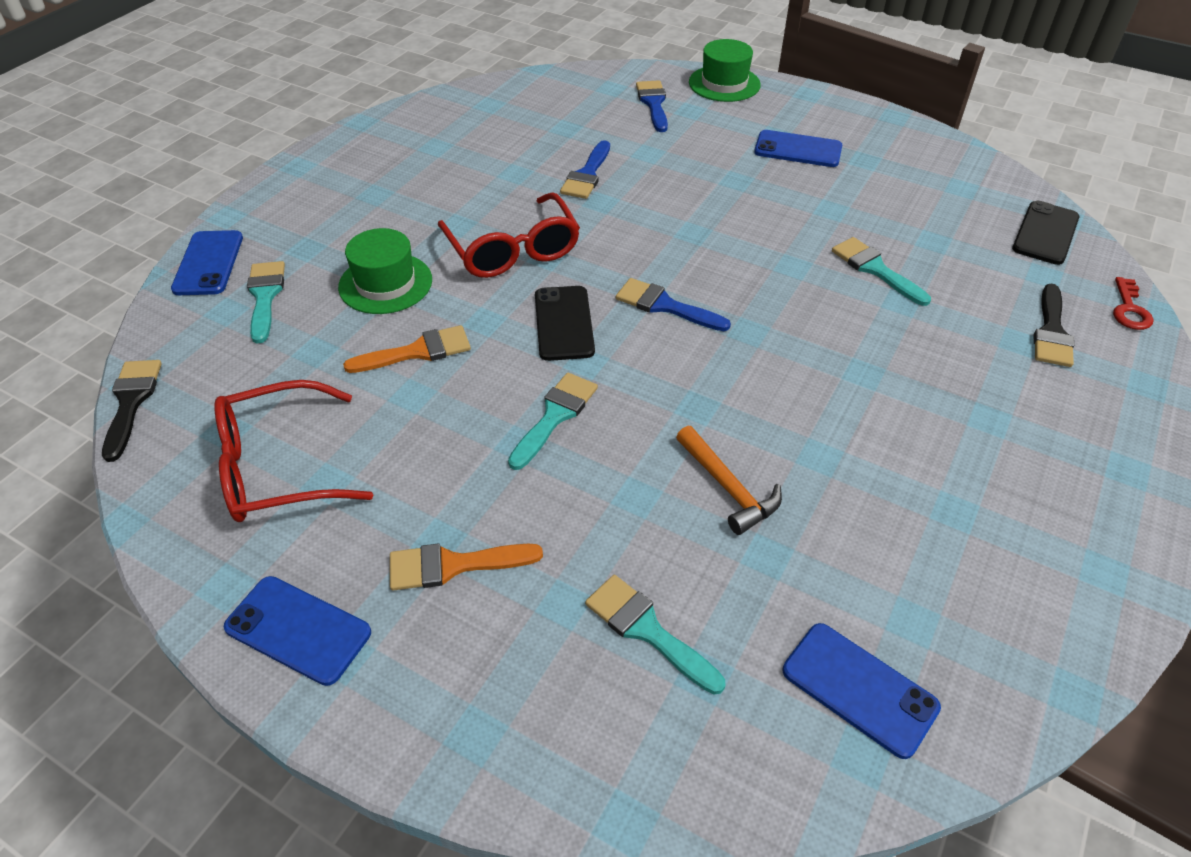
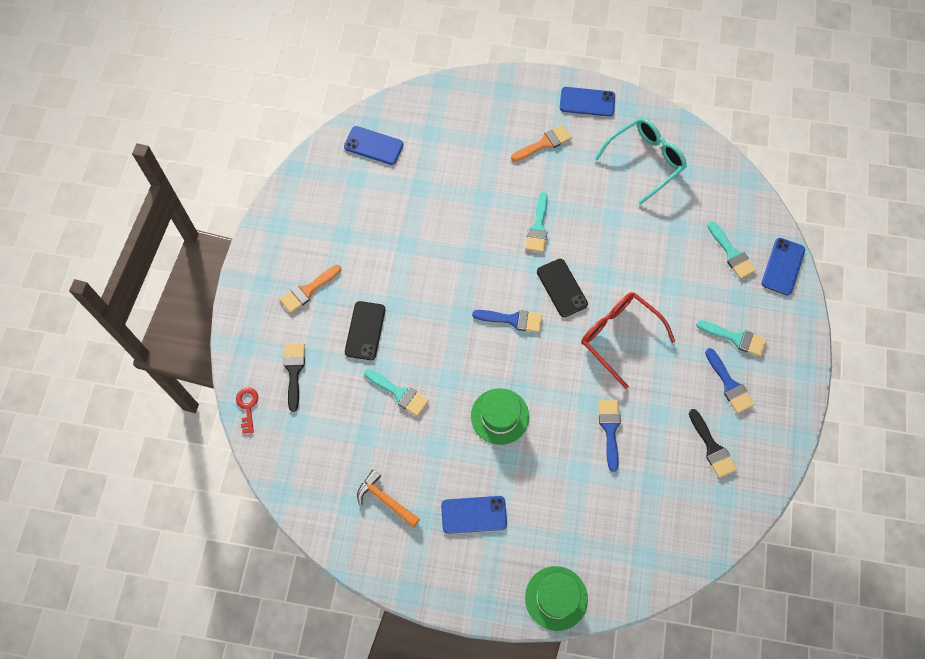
camera: 160 degrees right, 20 degrees up
black brush [102,360,162,462] -> black brush moved to [689,409,737,478]
blue phone [171,230,243,295] -> blue phone turned 45 degrees clockwise [762,238,805,295]
red glasses [215,380,373,522] -> turquoise glasses [595,118,687,205]
green hat [338,228,432,314] -> green hat moved to [471,388,529,445]
orange brush [343,325,471,373] -> orange brush moved to [280,264,341,313]
turquoise brush [585,575,725,695] -> turquoise brush moved to [696,320,767,357]
blue brush [636,80,668,132] -> blue brush moved to [705,348,755,414]
orange hammer [676,426,782,535] -> orange hammer moved to [357,469,420,528]
black phone [1012,201,1079,265] -> black phone moved to [345,301,385,360]

